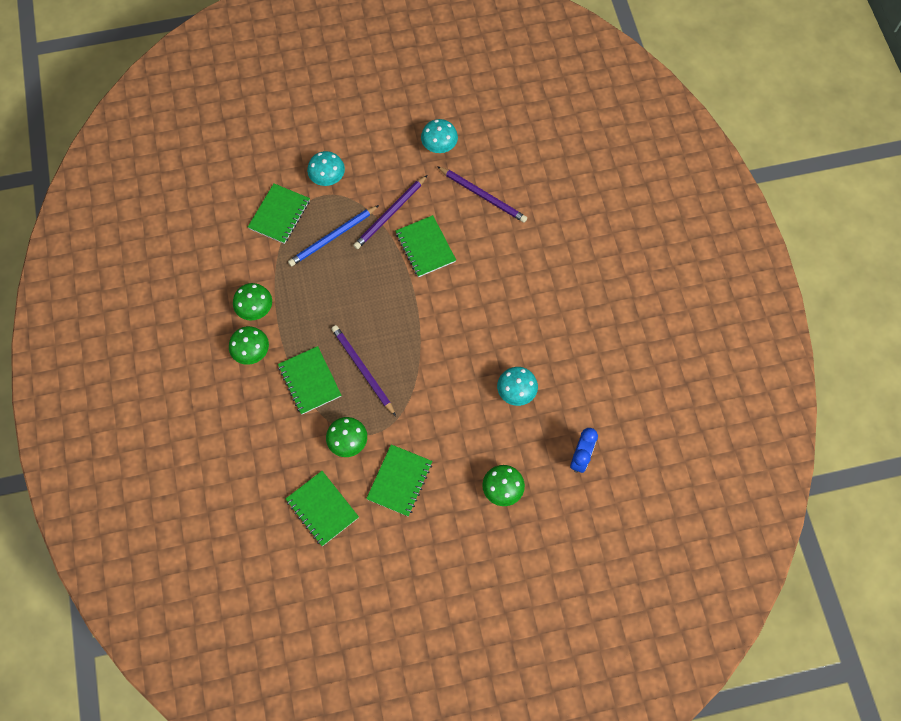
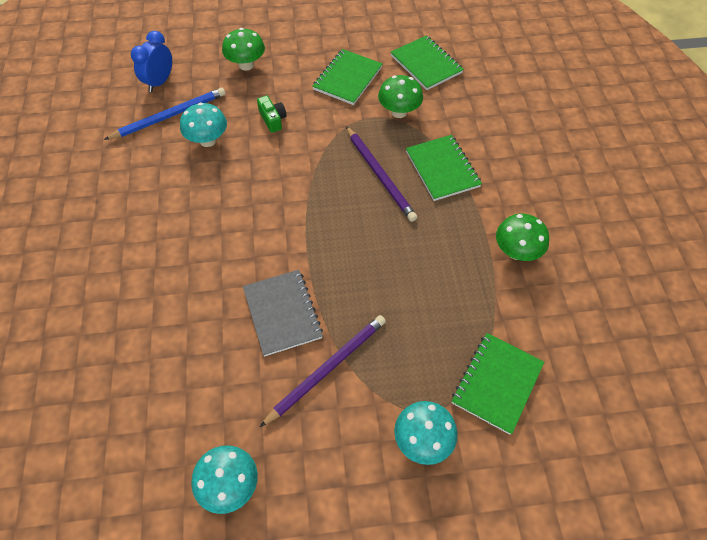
camera: 175 degrees left, 10 degrees down
green mushroom [229,326,269,365] -> none
blue pencil [288,205,379,267] -> blue pencil moved to [104,88,225,140]
green notebook [396,215,456,277] -> grey notebook [243,270,323,357]
purple pencil [437,166,527,223] -> none
none -> green camera [257,96,287,133]

